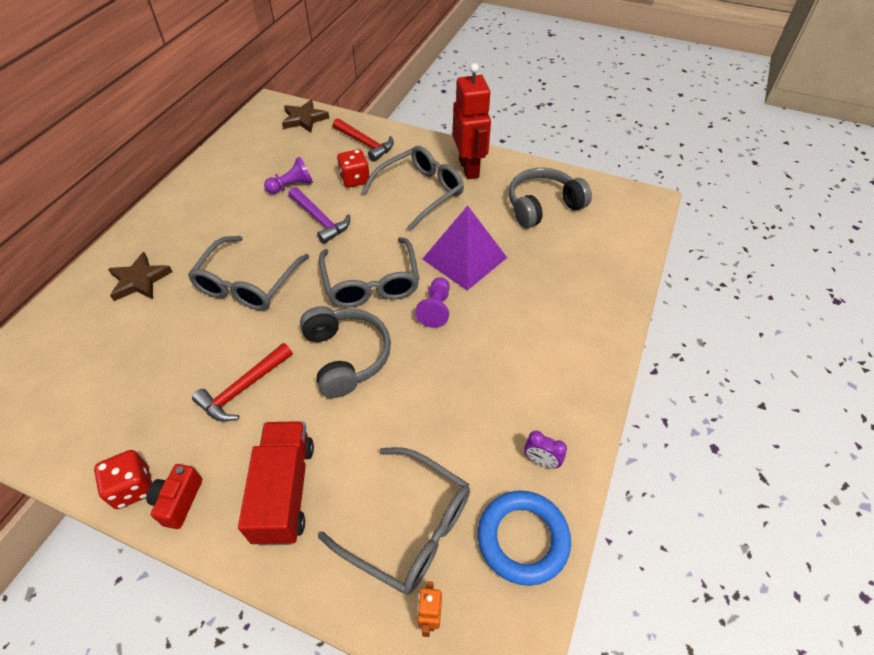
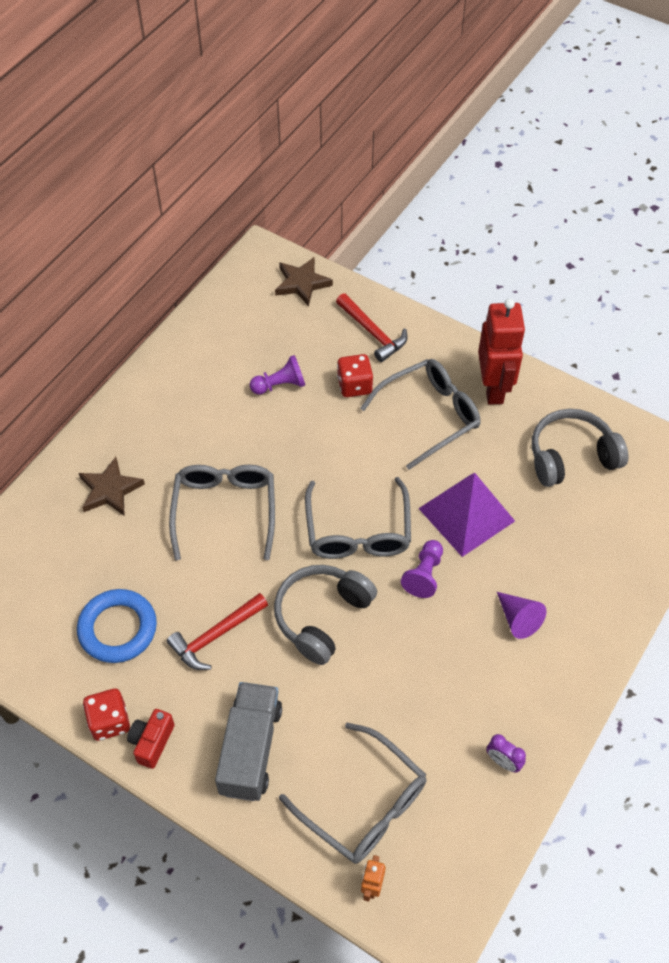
camera: 10 degrees right, 5 degrees up
grey glasses [188,236,309,310] -> grey glasses turned 150 degrees clockwise [169,465,275,560]
red truck [238,421,314,546] -> grey truck [215,682,282,801]
purple hammer [288,187,350,244] -> none
grey headphones [300,306,391,398] -> grey headphones turned 135 degrees counterclockwise [274,565,377,665]
blue ring [478,491,571,586] -> blue ring moved to [77,589,157,663]
none -> purple cone [497,592,547,639]

